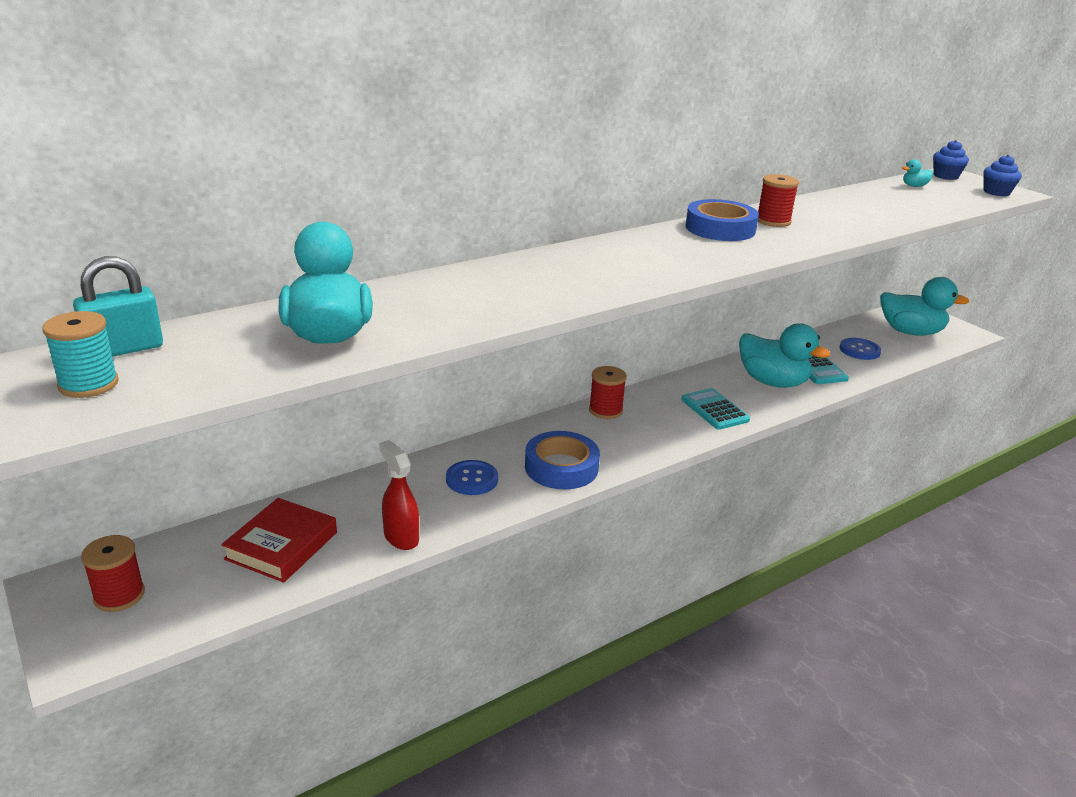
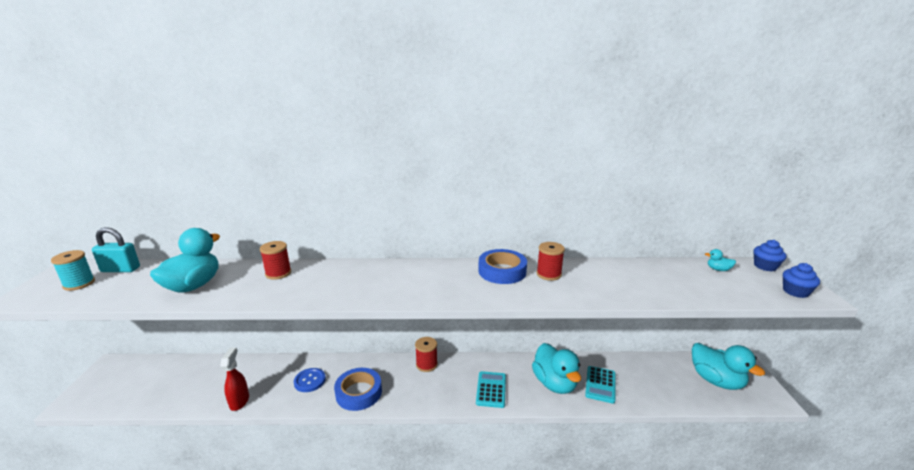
camera: 35 degrees right, 5 degrees down
red spool [81,535,145,612] -> red spool moved to [260,241,291,280]
red book [221,498,337,583] -> none
blue button [840,338,881,360] -> none

